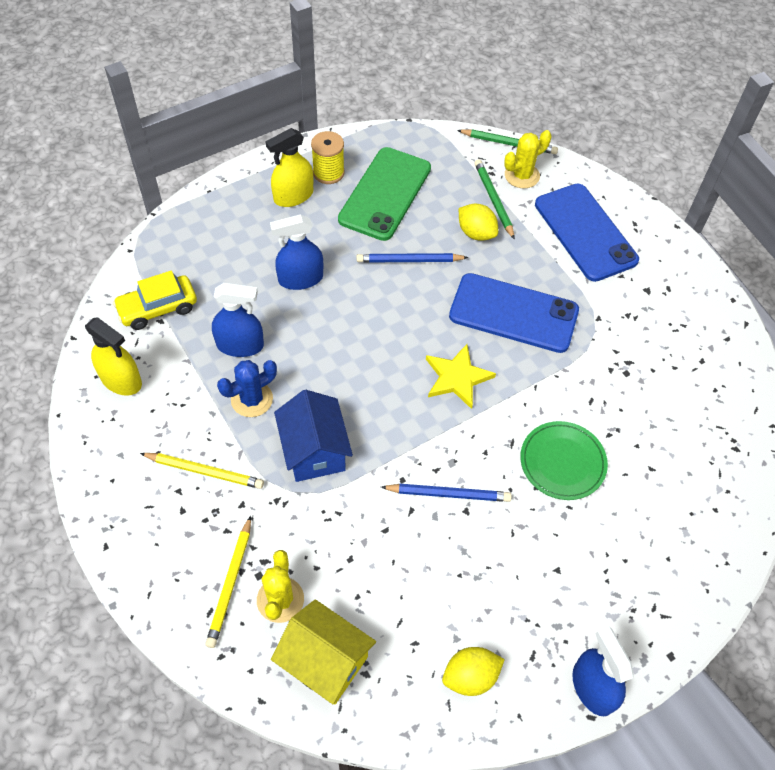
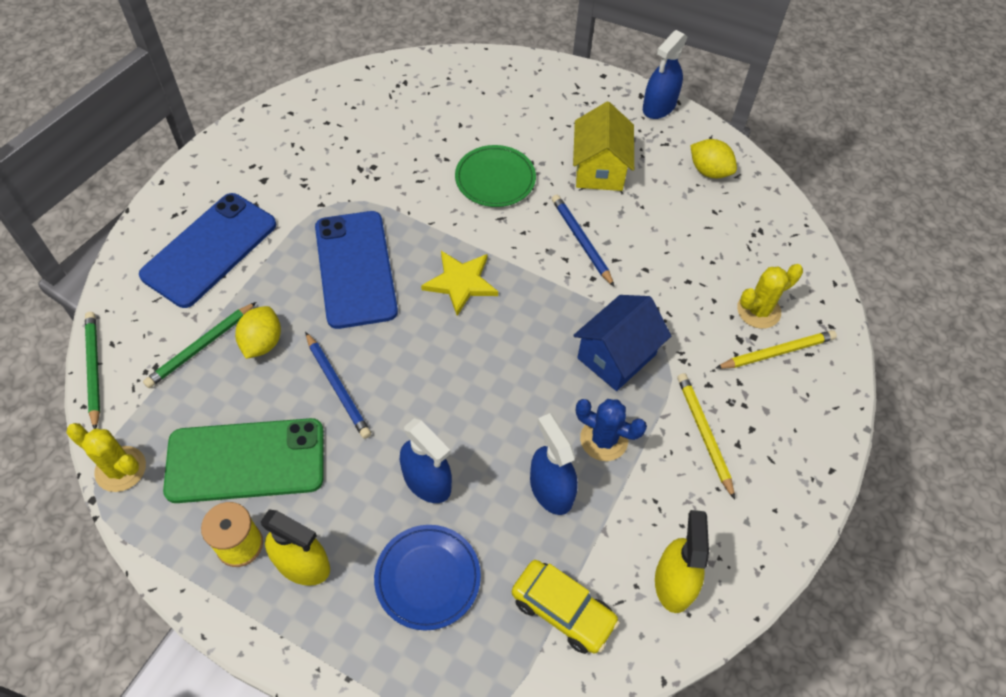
camera: 120 degrees left, 0 degrees up
yellow house [271,599,376,704] -> yellow house moved to [573,102,634,191]
yellow cactus [504,130,551,189] -> yellow cactus moved to [67,423,146,492]
none -> blue plate [374,525,481,631]

